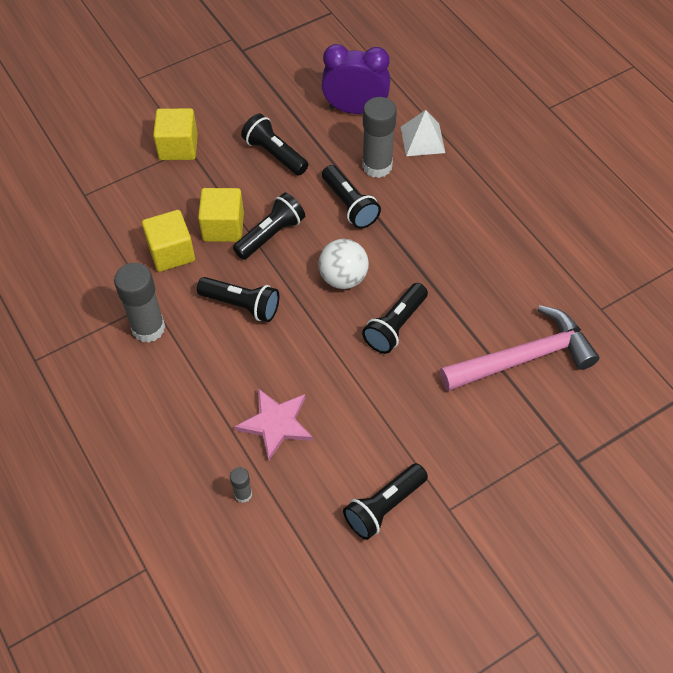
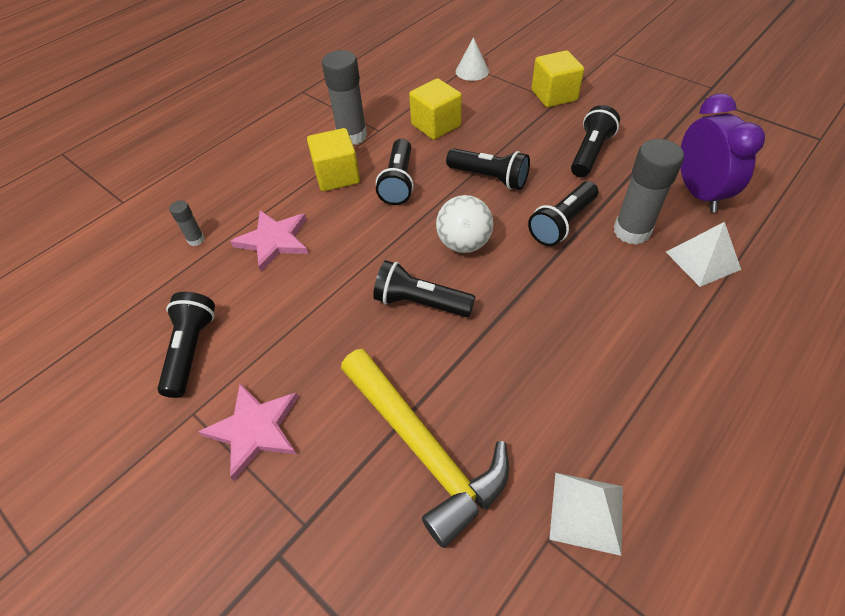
camera: 75 degrees right, 5 degrees down
yellow cube [198,188,244,242] -> yellow cube moved to [307,128,360,191]
black flashlight [343,463,428,540] -> black flashlight turned 60 degrees clockwise [157,292,215,398]
pink hammer [440,305,599,391] -> yellow hammer [341,349,509,548]
none -> pink star [198,383,299,481]
none -> white cone [456,37,489,81]
none -> white pyramid [549,473,623,556]

